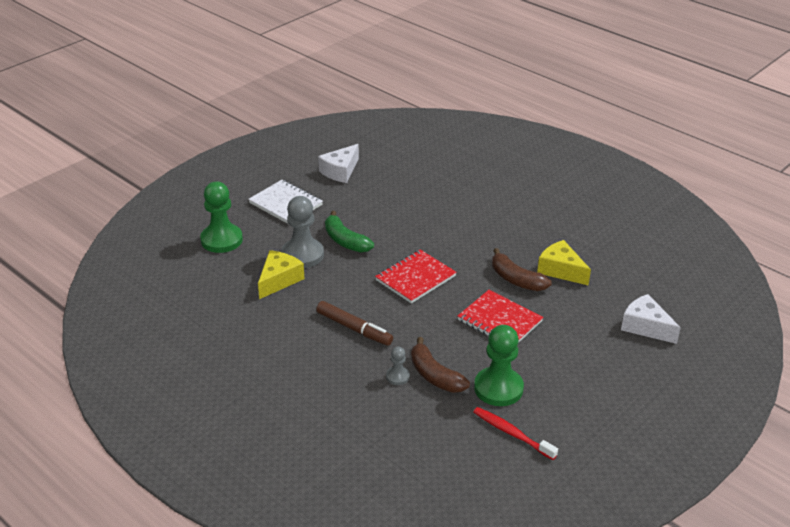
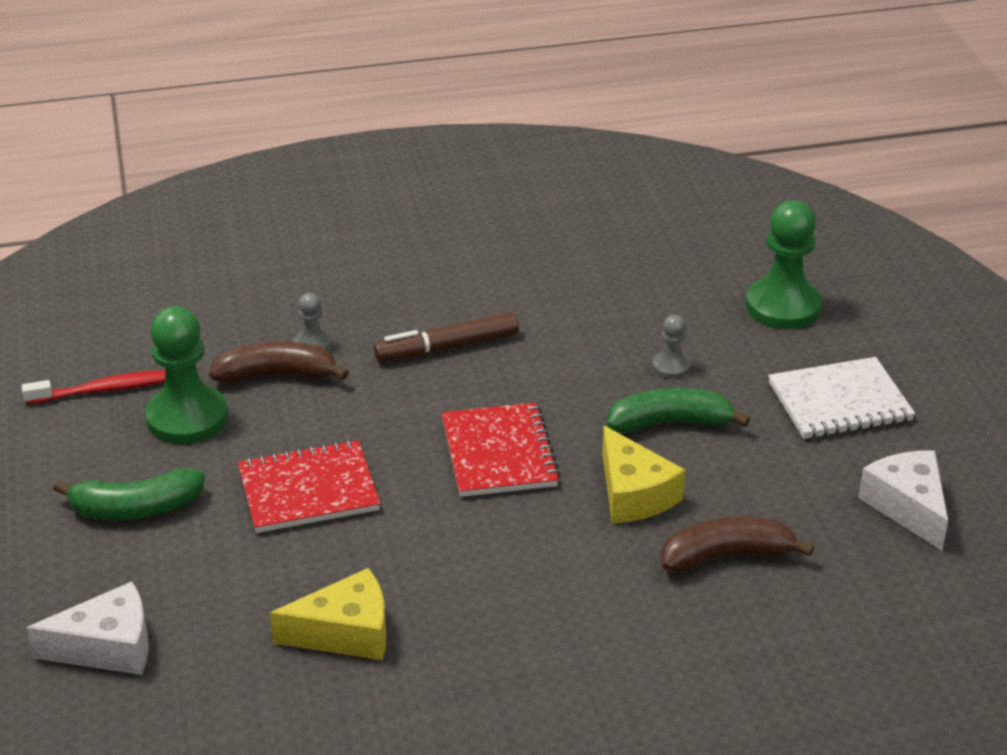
camera: 125 degrees right, 0 degrees up
yellow cheese [258,250,304,299] -> yellow cheese moved to [602,426,685,523]
grey pawn [281,196,324,268] -> grey pawn [653,315,691,379], size x0.49
brown banana [492,248,552,291] -> brown banana moved to [661,517,814,572]
none -> green banana [53,468,205,520]

